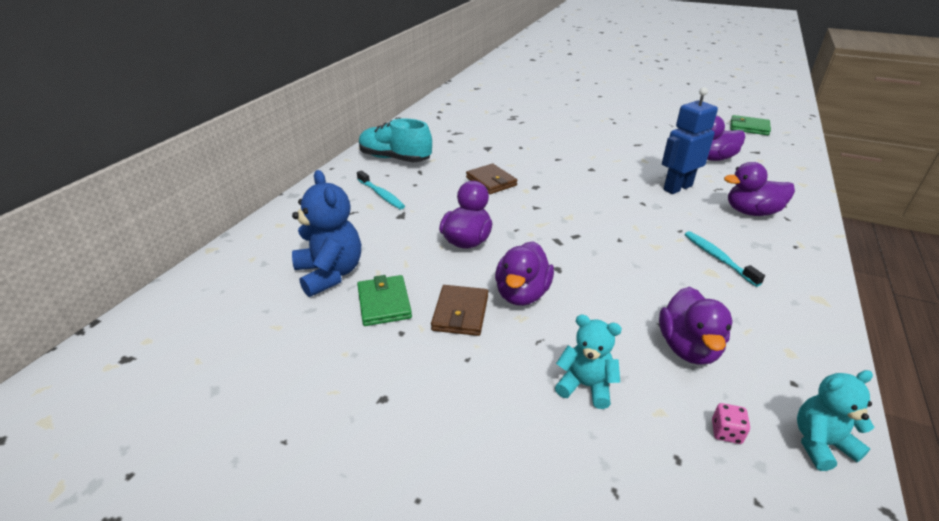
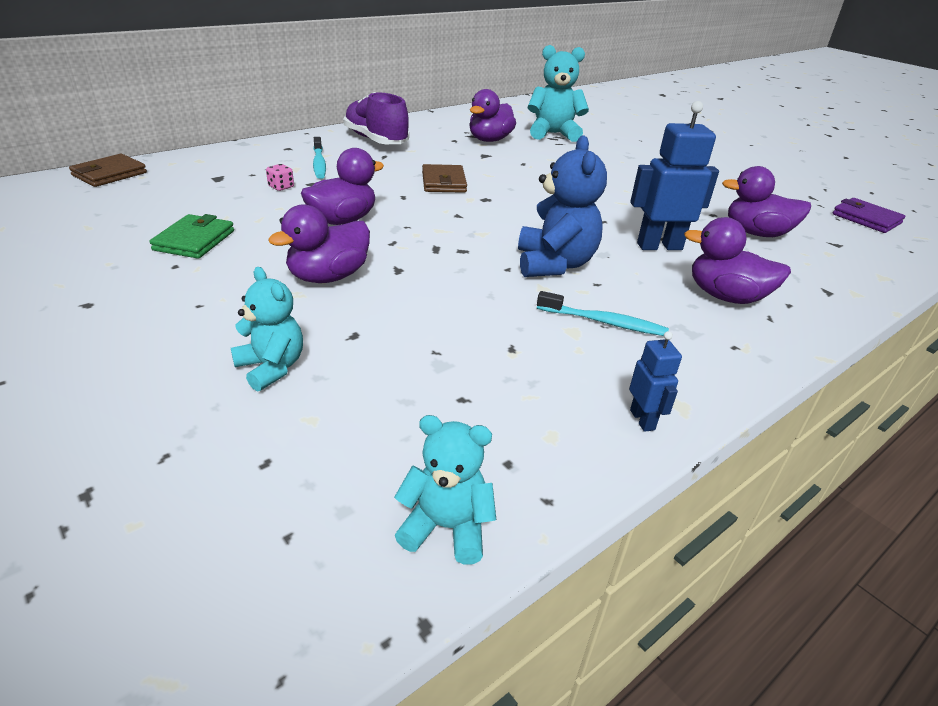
camera: 25 degrees right, 0 degrees up
blue teddy bear [292,170,361,297] -> blue teddy bear moved to [518,136,607,277]
turquoise shoe [359,118,432,162] -> purple shoe [343,92,409,144]
brown wallet [431,285,488,336] -> brown wallet moved to [69,154,147,187]
purple duck [659,287,732,365] -> purple duck moved to [469,89,516,142]
turquoise toothbrush [685,231,765,287] -> turquoise toothbrush turned 105 degrees clockwise [537,291,669,336]
pink dice [712,403,750,444] -> pink dice moved to [266,164,294,191]
green wallet [730,115,771,135] -> purple wallet [833,198,905,233]
none -> turquoise teddy bear [528,45,589,142]
none -> blue robot [629,331,682,432]

